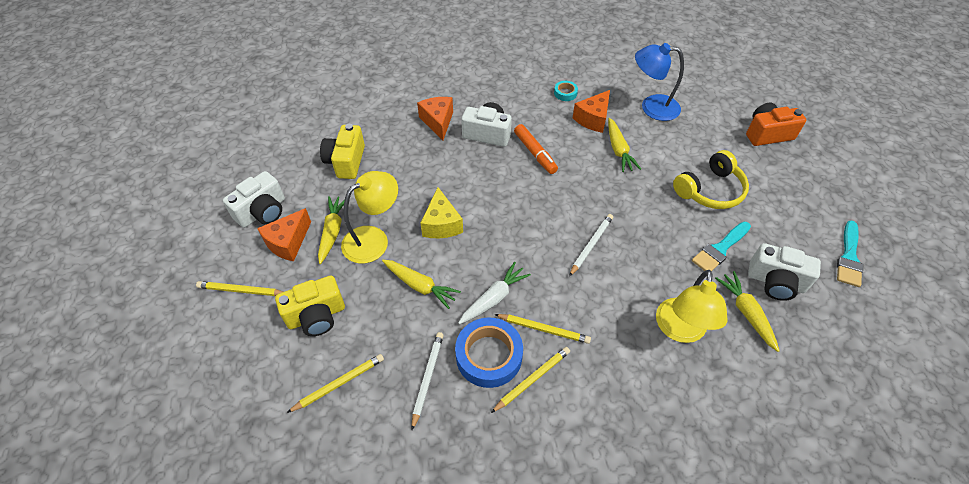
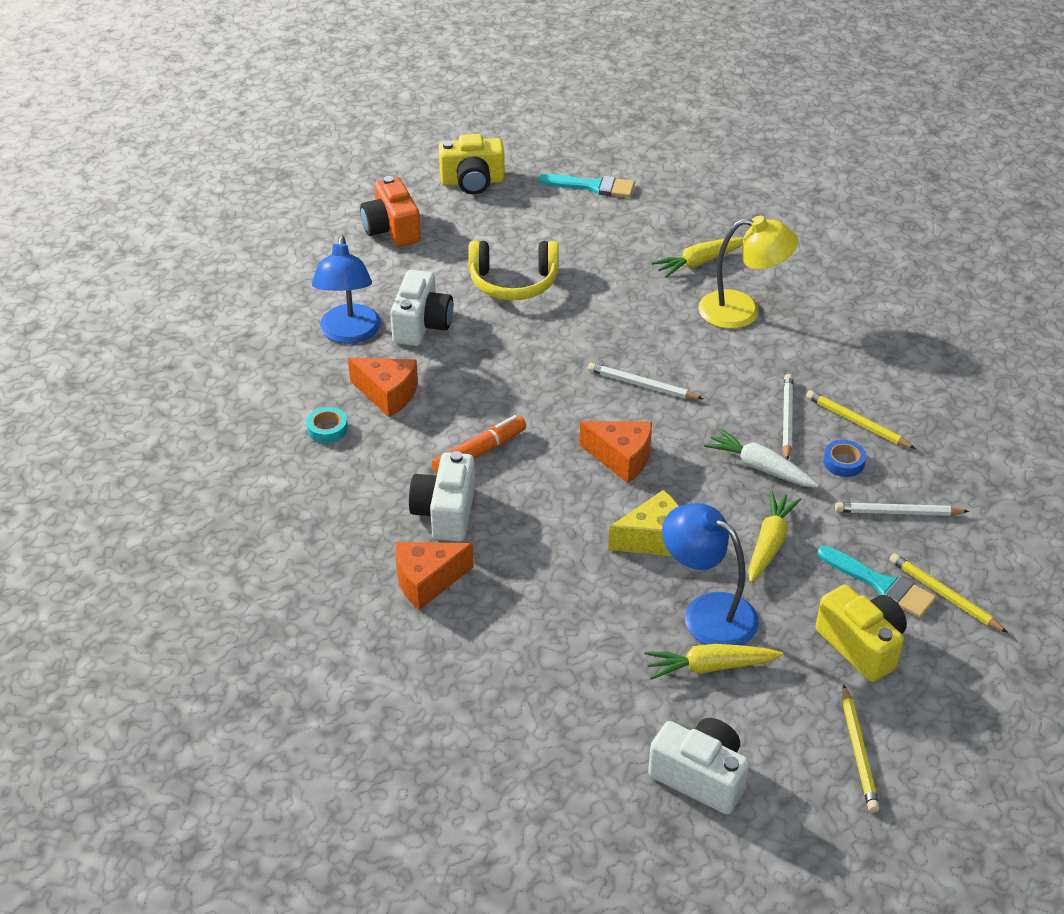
camera: 100 degrees left, 10 degrees down
orange cheese [257,208,311,261] -> orange cheese moved to [580,421,652,483]
yellow camera [320,124,365,179] -> yellow camera moved to [439,134,505,194]
yellow lamp [341,171,398,264] -> blue lamp [662,503,759,645]
blue tape [455,318,523,388] -> blue tape [823,440,866,477], size x0.49
yellow pencil [494,314,591,344] -> white pencil [783,374,793,460]
yellow carrot [608,118,641,172] -> none
yellow headphones [673,150,749,209] -> yellow headphones turned 135 degrees clockwise [468,241,559,300]
turquoise brush [692,222,751,271] -> turquoise brush moved to [817,546,936,618]
white camera [748,243,821,301] -> white camera moved to [390,270,453,346]

